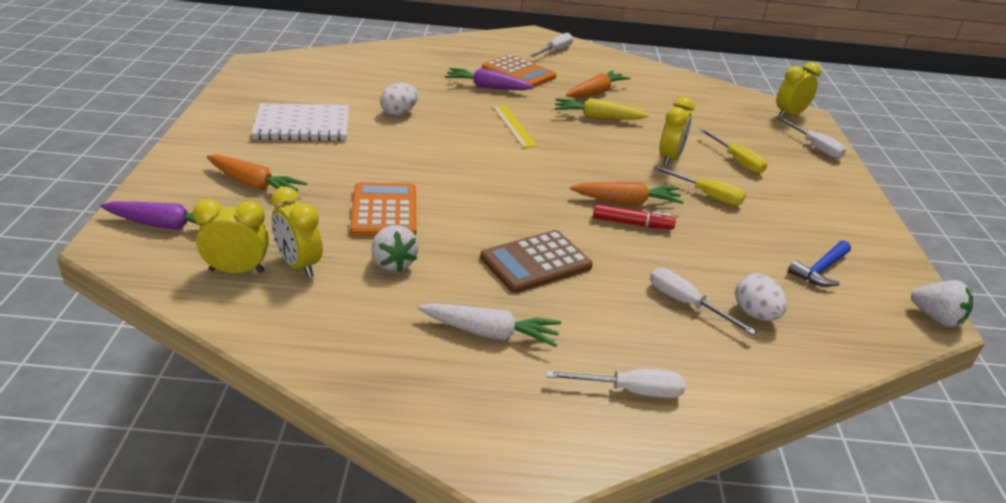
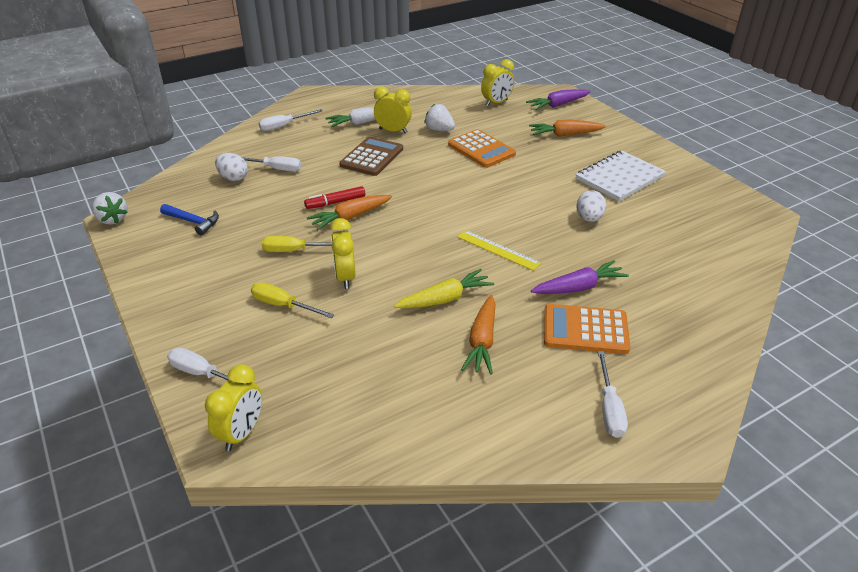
camera: 150 degrees right, 5 degrees up
yellow clock [271,187,322,277] -> yellow clock moved to [374,86,412,133]
blue hammer [788,240,851,287] -> blue hammer turned 105 degrees clockwise [160,204,219,235]
white strawberry [911,280,973,327] -> white strawberry turned 135 degrees counterclockwise [92,192,127,225]

